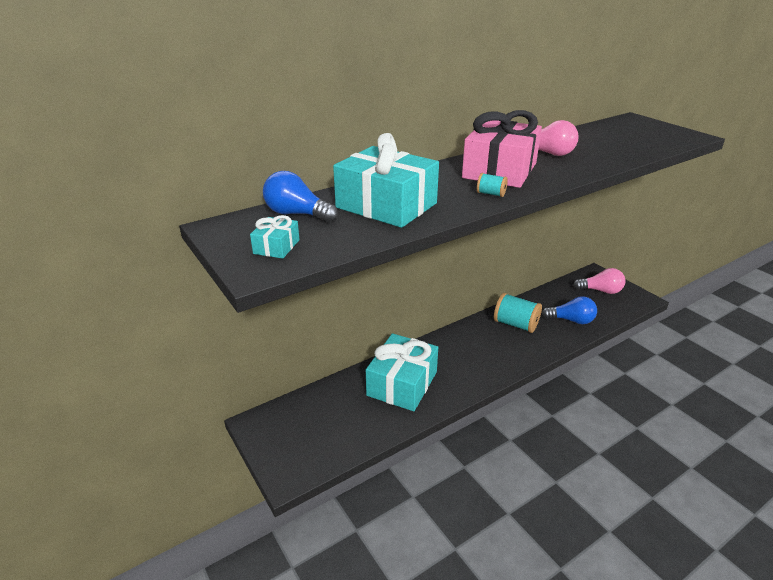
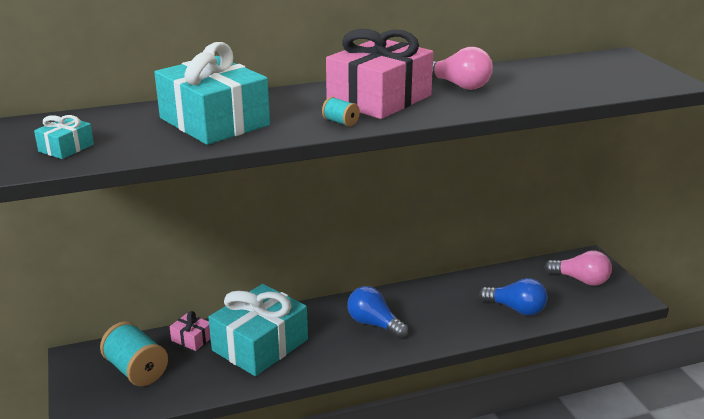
camera: 15 degrees right, 5 degrees down
blue light bulb [263,171,338,222] -> blue light bulb moved to [347,286,408,339]
turquoise spool [494,293,542,333] -> turquoise spool moved to [100,321,168,386]
none -> pink gift [170,311,211,351]

